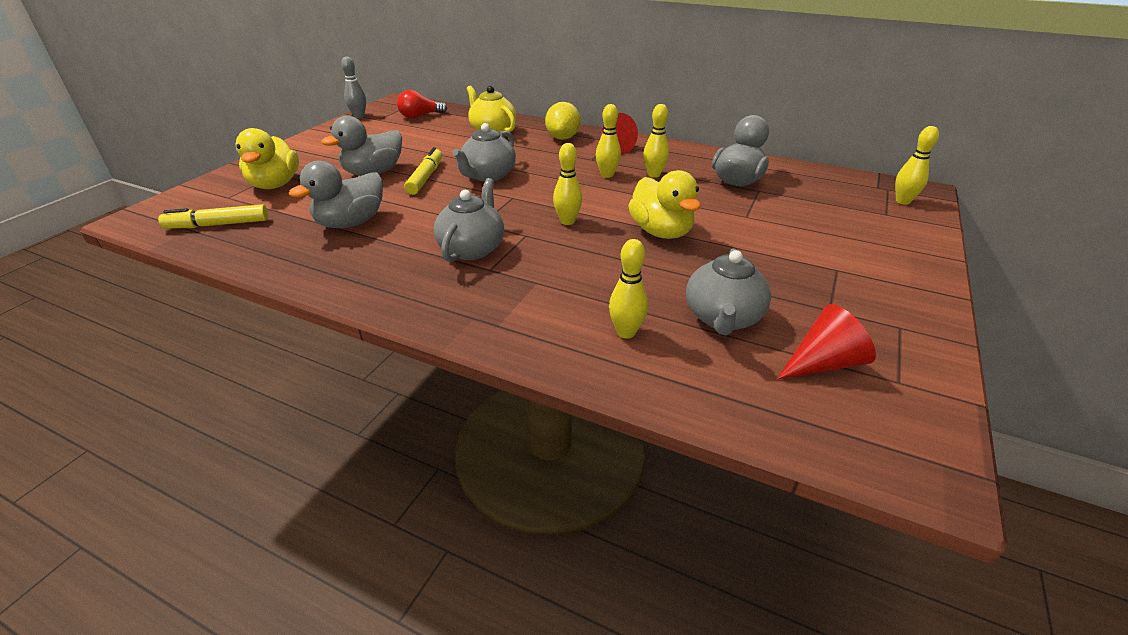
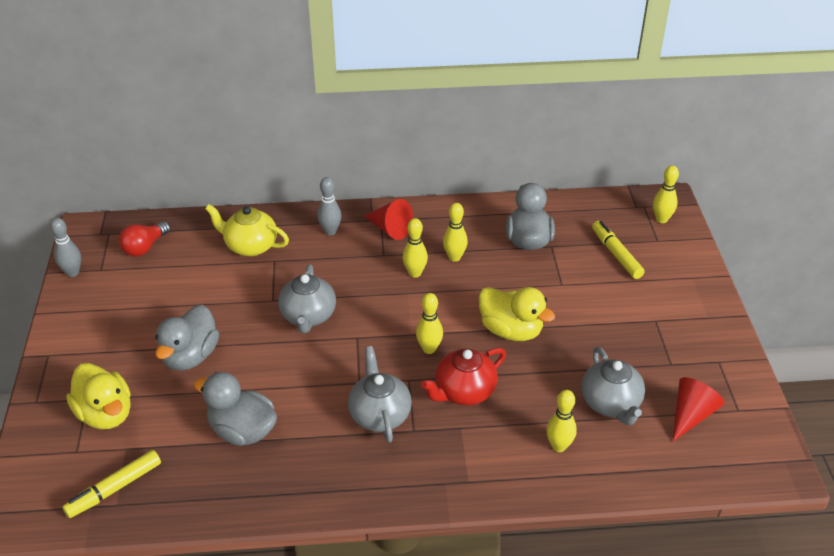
camera: 30 degrees left, 5 degrees up
grey duck [289,161,383,228] -> grey duck turned 105 degrees clockwise [194,372,277,446]
yellow marker [404,147,442,195] -> yellow marker moved to [592,221,645,279]
yellow lemon [545,102,581,140] -> grey bowling pin [317,177,341,235]
none -> red teapot [421,348,506,406]

